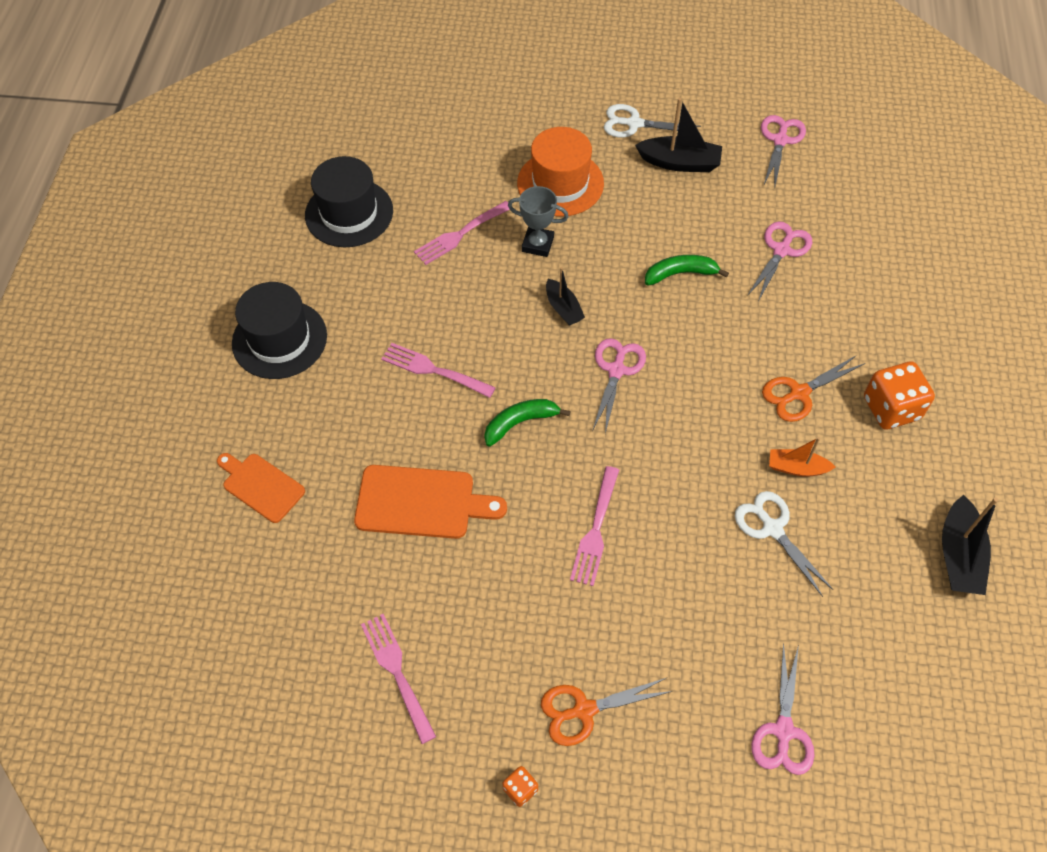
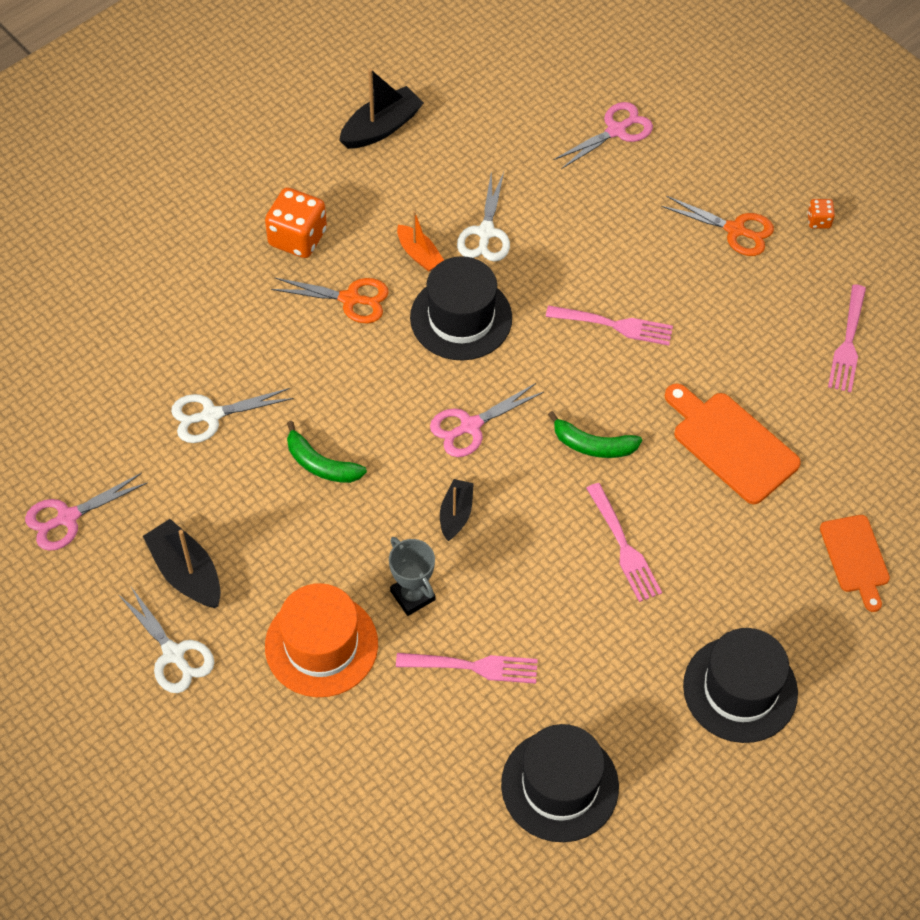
camera: 140 degrees left, 0 degrees up
pink fork [570,466,619,586] -> pink fork turned 45 degrees clockwise [546,305,673,346]
pink scissors [747,221,812,301] -> white scissors [171,388,294,443]
none -> black hat [410,256,512,360]

